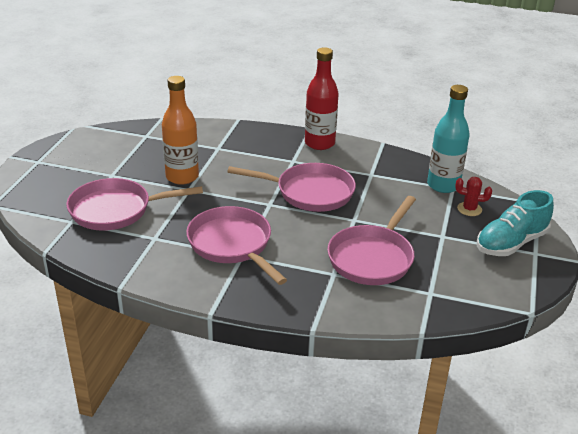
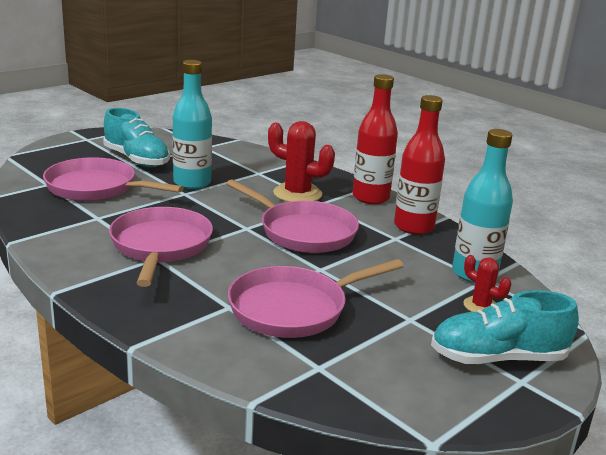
camera: 30 degrees right, 10 degrees down
orange bottle [162,76,199,185] -> turquoise bottle [172,60,212,189]
none -> turquoise shoe [103,108,170,167]
none -> red cactus [268,121,335,202]
none -> red bottle [394,95,445,235]

